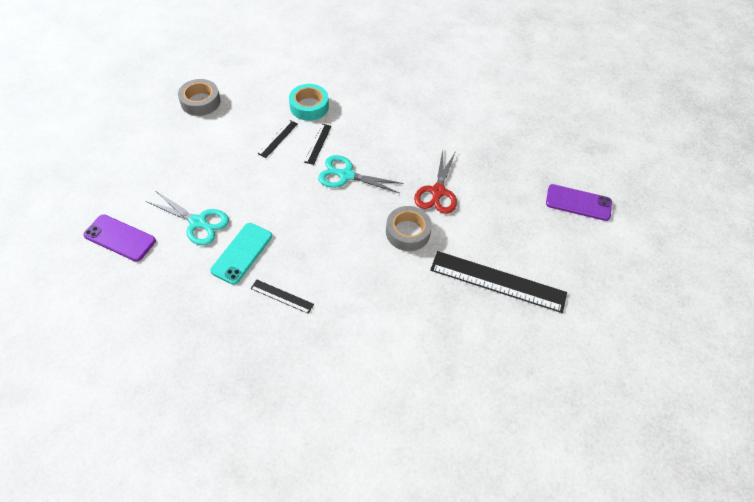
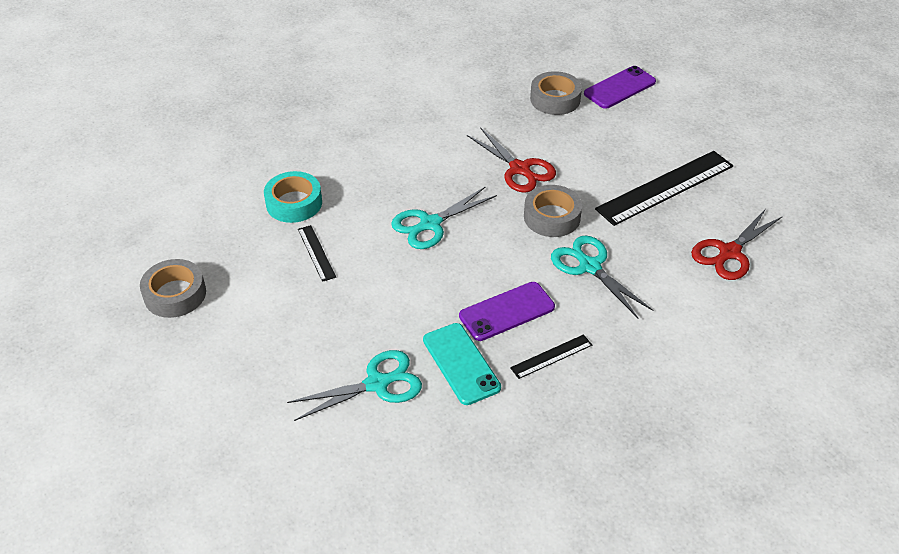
camera: 50 degrees left, 10 degrees down
purple phone [83,215,156,262] -> purple phone moved to [459,282,555,341]
black ruler [304,124,332,165] -> none
none -> grey tape [530,71,582,115]
none -> turquoise scissors [551,235,653,318]
none -> red scissors [691,209,783,280]

